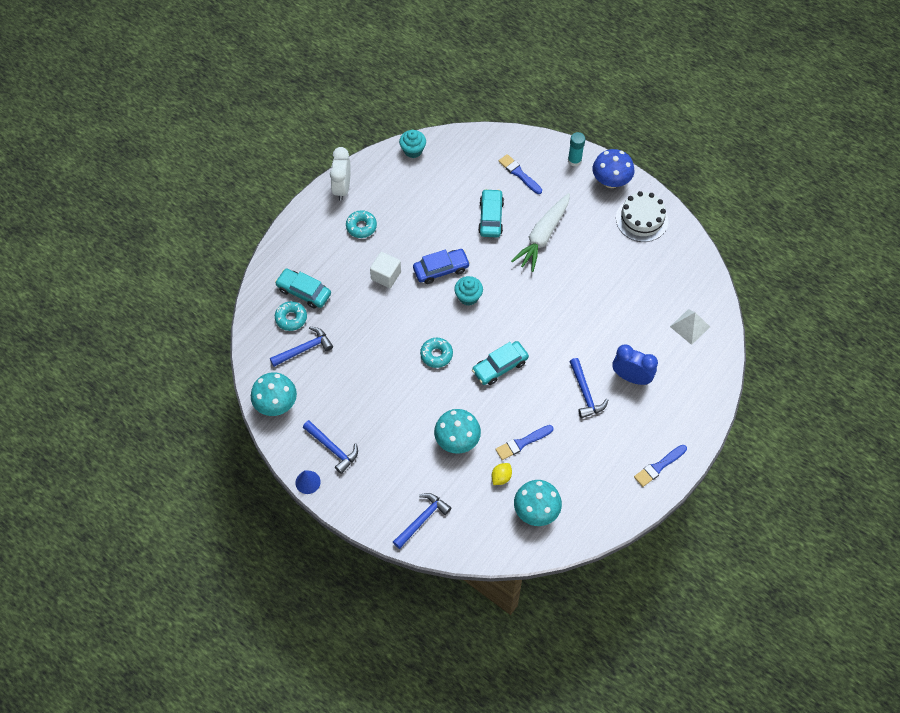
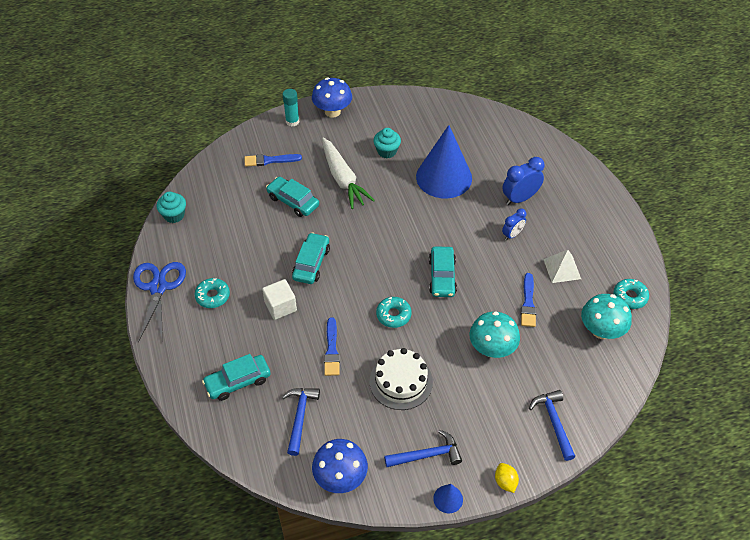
camera: 55 degrees left, 10 degrees down
turquoise mushroom [251,372,297,416] -> blue mushroom [312,439,368,493]
turquoise donut [275,301,307,331] -> turquoise donut moved to [613,279,649,309]
white clock [330,147,351,201] -> blue scissors [133,262,186,342]
blue car [413,249,470,284] -> turquoise car [292,232,330,284]
turquoise cupcake [454,276,483,306] -> turquoise cupcake moved to [373,128,401,158]
yellow lemon [492,463,512,485] -> yellow lemon moved to [495,463,519,493]
blue hammer [569,358,608,418] -> blue clock [502,209,526,240]
white cake [616,191,669,242] -> white cake moved to [369,348,433,410]
blue brush [634,445,687,487] -> blue brush moved to [324,317,340,376]
white pyramid [670,309,710,345] -> white pyramid moved to [543,250,581,283]
none -> blue cone [416,125,472,198]

